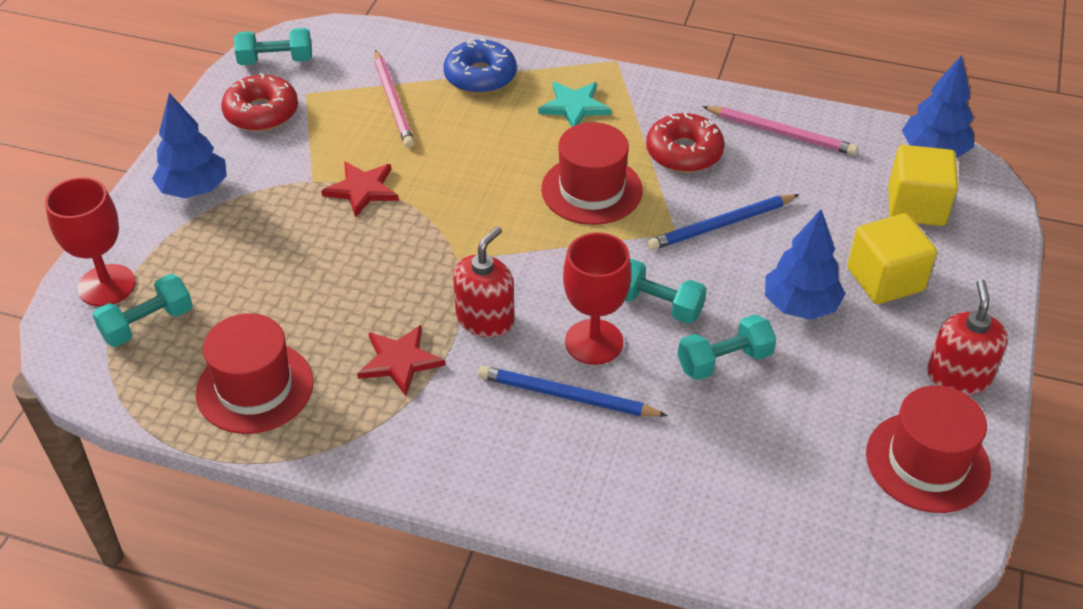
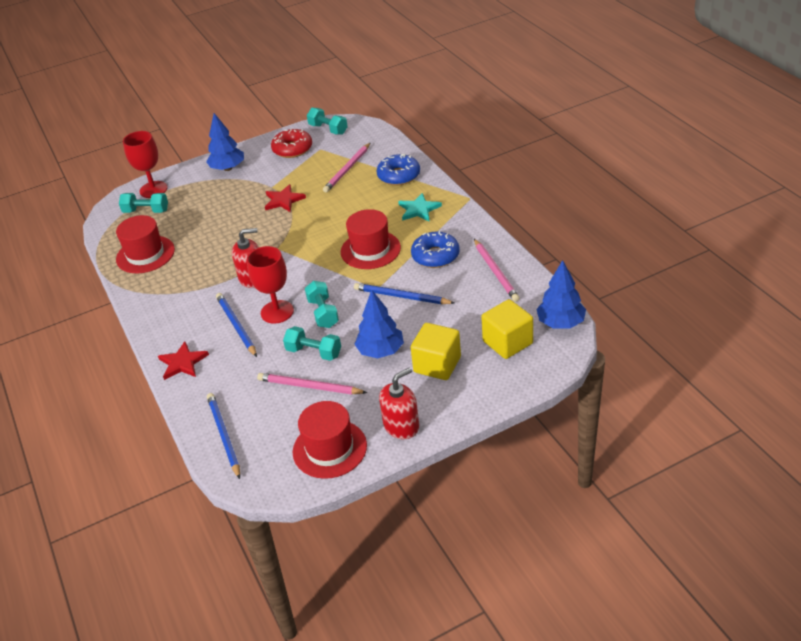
camera: 50 degrees right, 5 degrees down
red star [357,325,445,396] -> red star moved to [158,341,209,380]
red donut [646,112,725,173] -> blue donut [411,231,460,268]
none -> blue pencil [207,393,240,479]
none -> pink pencil [257,373,367,395]

